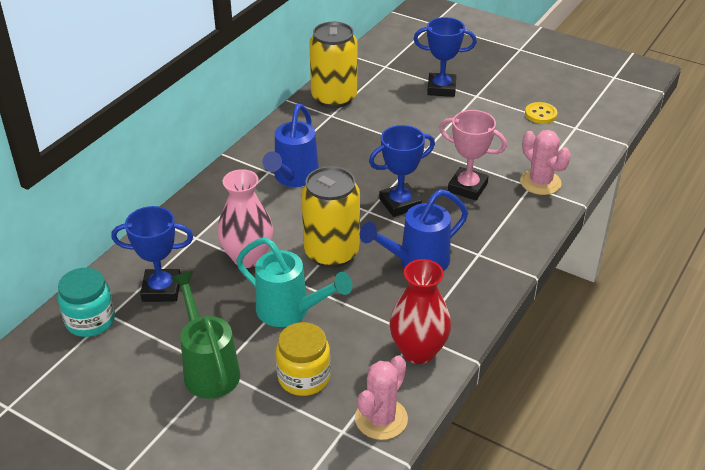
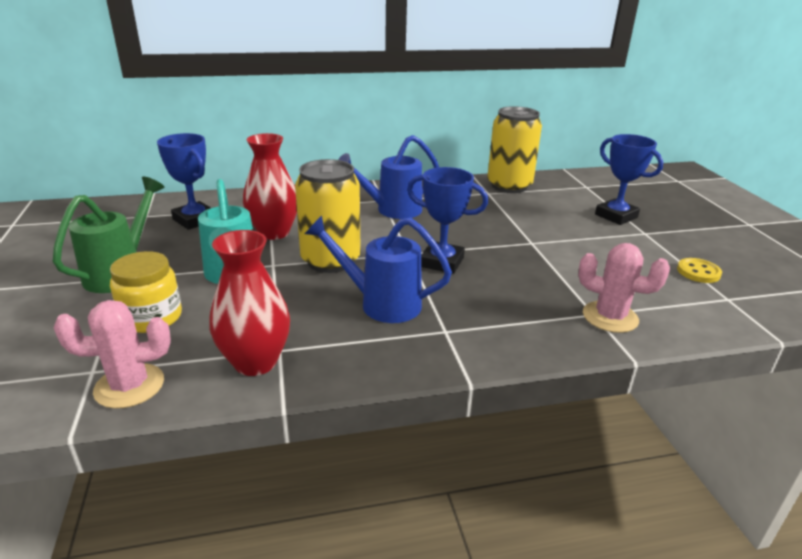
camera: 45 degrees right, 10 degrees down
turquoise jar [58,268,115,337] -> none
pink vase [217,169,273,268] -> red vase [243,133,297,240]
pink trophy [440,110,507,200] -> none
pink cactus [520,130,571,195] -> pink cactus turned 75 degrees counterclockwise [578,243,670,333]

